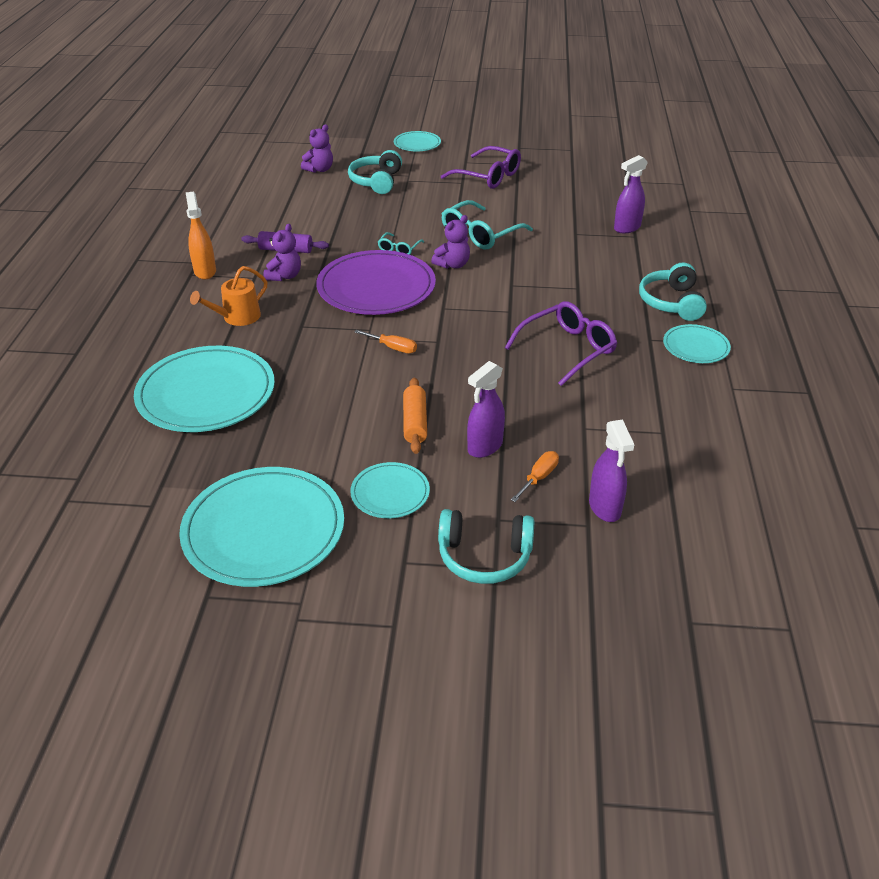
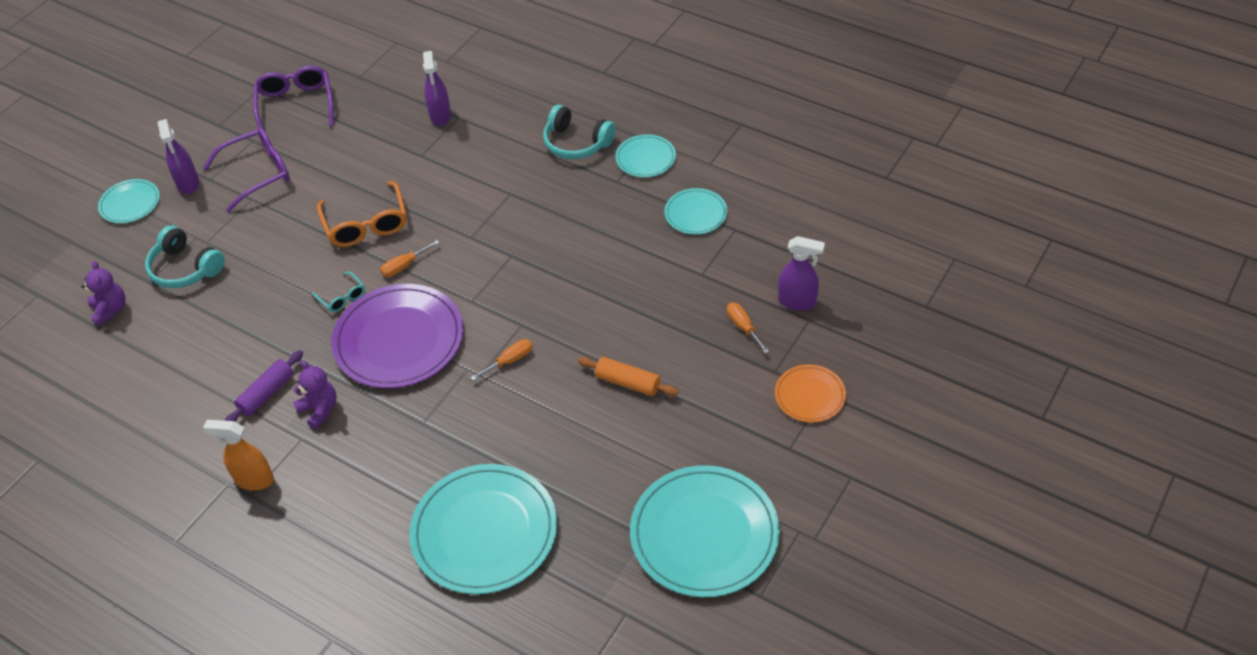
camera: 60 degrees left, 10 degrees up
orange watering can [190,266,267,326] -> none
turquoise plate [350,462,430,518] -> turquoise plate moved to [664,188,727,235]
purple teddy bear [431,215,470,269] -> orange screwdriver [380,240,440,277]
turquoise headphones [438,509,534,584] -> orange plate [775,364,846,422]
turquoise glasses [441,200,533,249] -> orange glasses [317,181,407,247]
purple spray bottle [467,361,505,458] -> purple spray bottle moved to [158,119,199,194]
purple glasses [505,301,617,386] -> purple glasses moved to [253,66,334,131]

